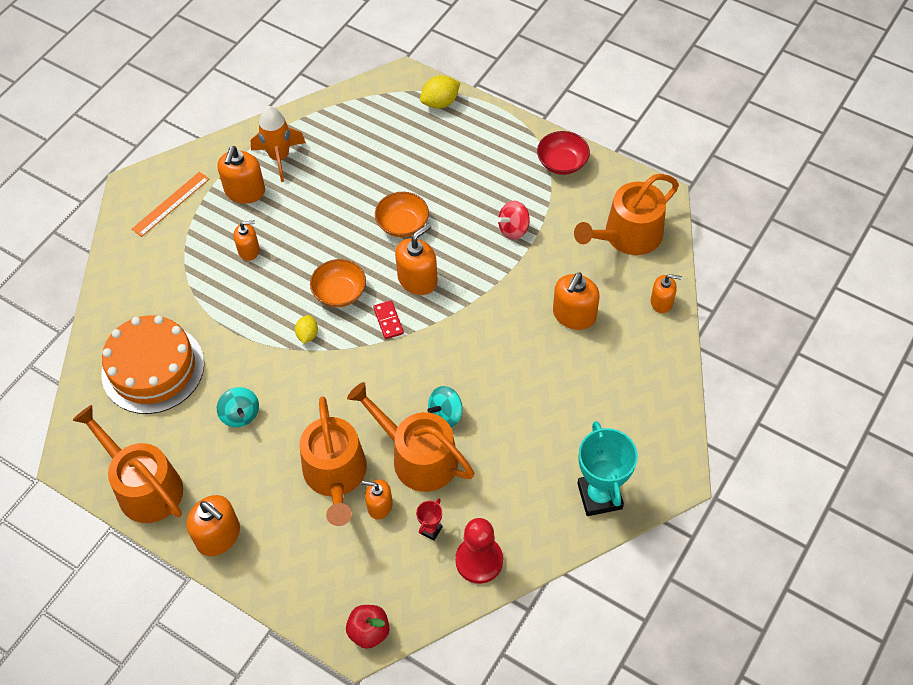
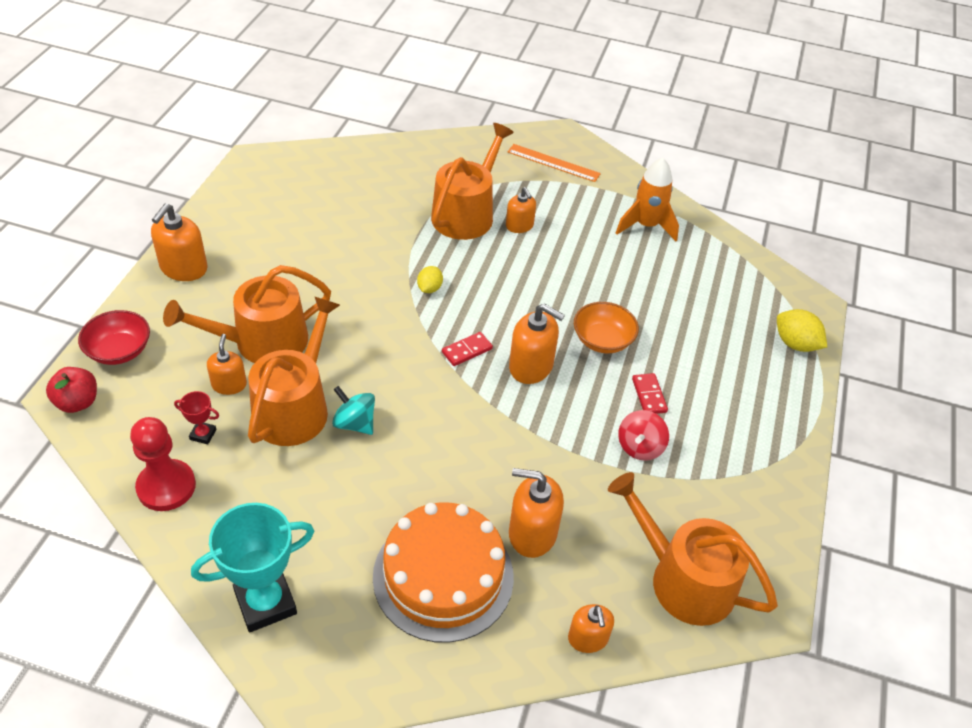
camera: 70 degrees right, 10 degrees down
orange watering can [72,405,183,523] -> orange watering can moved to [431,123,514,240]
orange cake [101,315,204,414] -> orange cake moved to [373,502,514,643]
orange soap dispenser [217,146,265,204] -> none
turquoise spinning top [217,387,259,427] -> none
yellow lemon [295,315,318,344] -> yellow lemon turned 60 degrees counterclockwise [417,266,443,293]
orange bowl [310,259,366,307] -> none
red spinning top [498,201,530,240] -> red spinning top turned 105 degrees counterclockwise [618,410,669,461]
red bowl [537,131,590,175] -> red bowl moved to [78,310,150,365]
none -> red domino [632,373,668,414]

